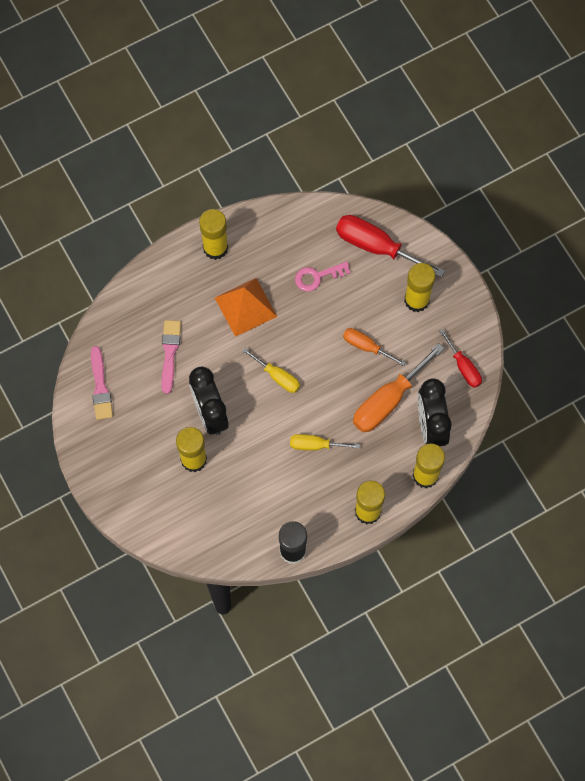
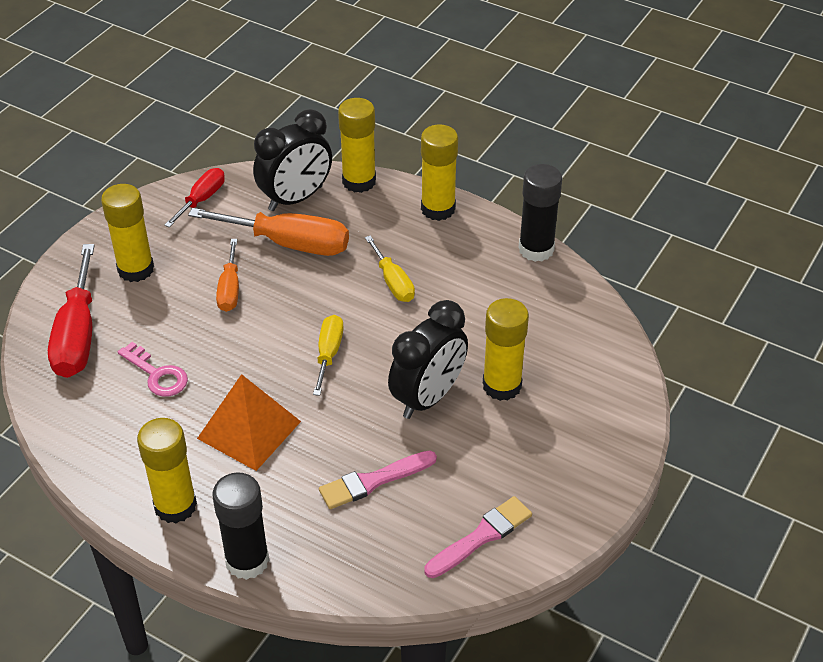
camera: 120 degrees left, 25 degrees down
none -> black glue stick [212,472,269,580]

